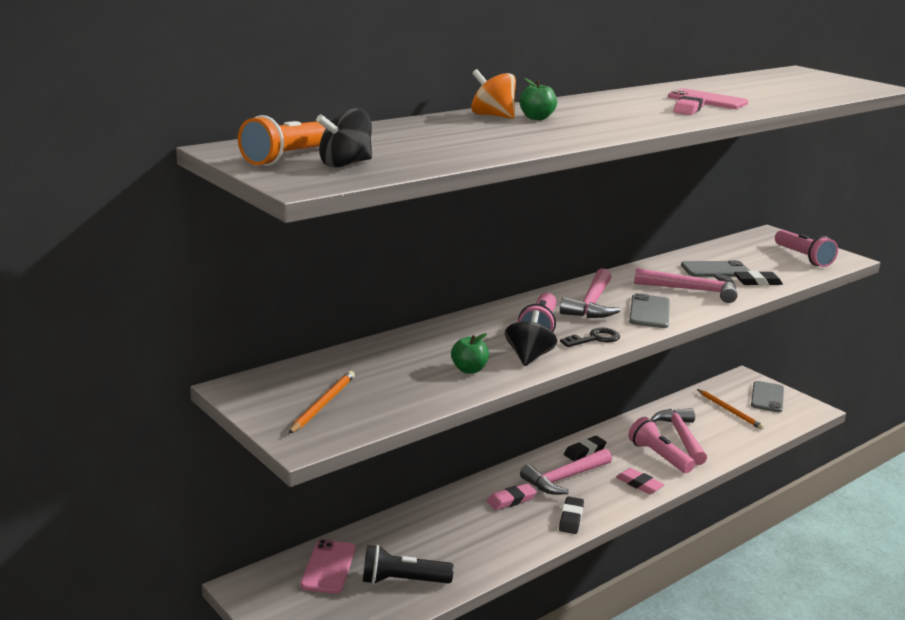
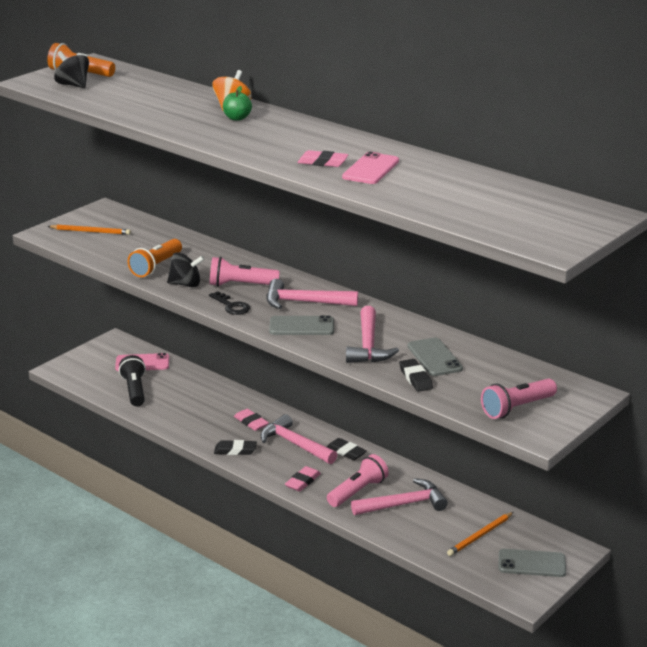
camera: 80 degrees right, 5 degrees up
green apple [451,333,489,374] -> orange flashlight [128,239,182,277]

